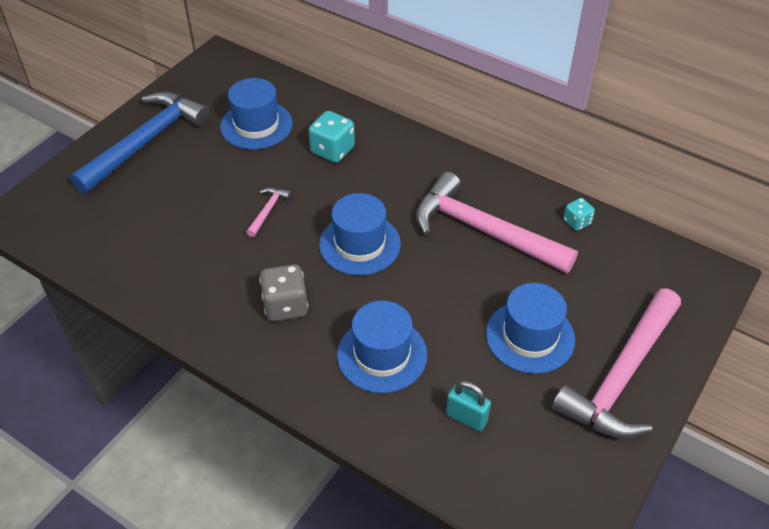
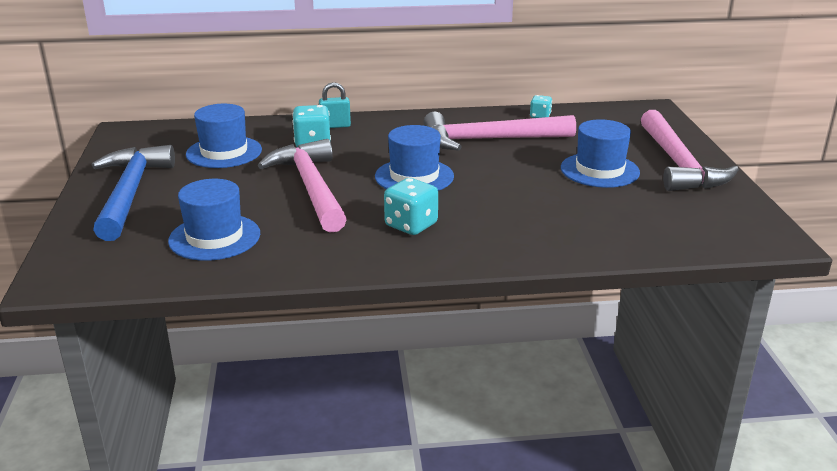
camera: 40 degrees left, 20 degrees down
pink hammer [246,187,292,237] -> pink hammer [258,139,347,233], size x2.46
grey dice [259,264,308,321] -> turquoise dice [384,178,438,235]
blue hat [337,301,428,393] -> blue hat moved to [168,179,260,261]
turquoise padlock [446,381,491,432] -> turquoise padlock moved to [319,82,351,128]

